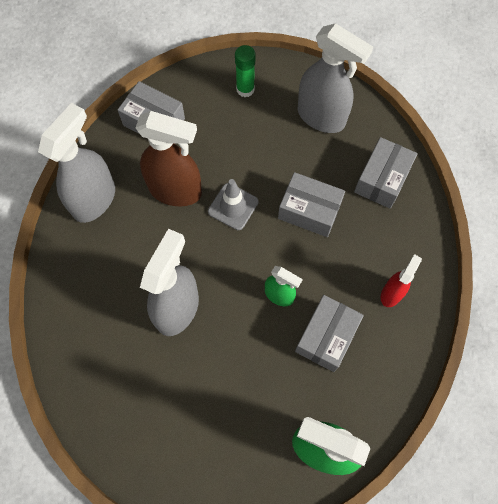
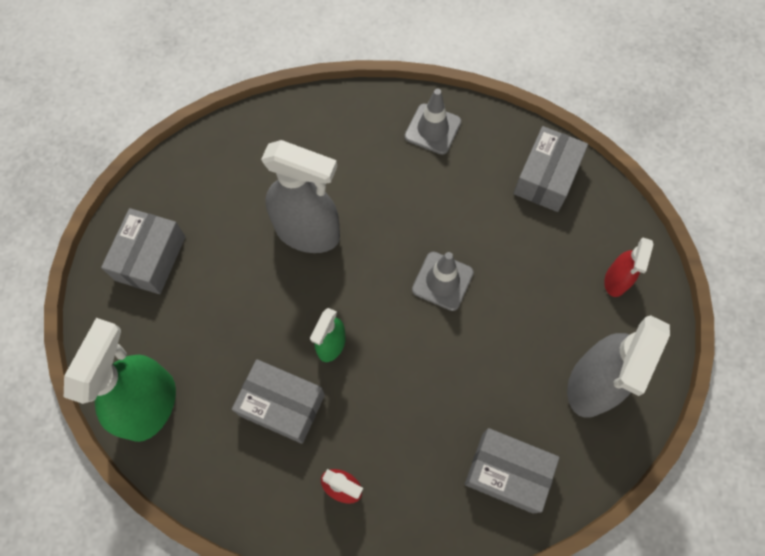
camera: 85 degrees right, 0 degrees up
grey spray bottle [38,103,115,223] -> grey traffic cone [404,89,461,155]
brown spray bottle [135,111,202,206] -> none
green glue stick [235,45,256,97] -> red spray bottle [604,238,654,297]
grey box [278,172,345,237] -> grey box moved to [101,208,186,294]

